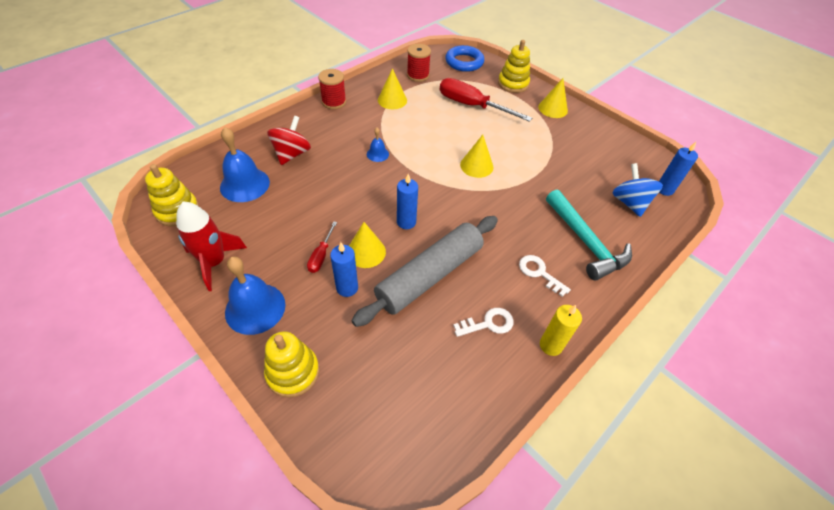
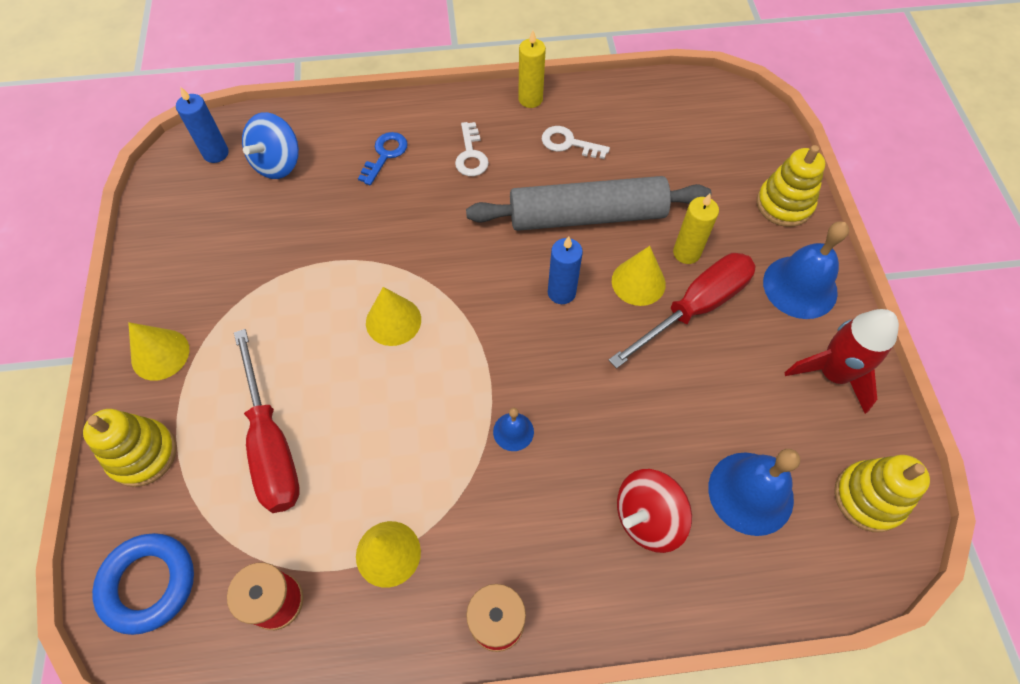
camera: 140 degrees left, 10 degrees up
red screwdriver [307,222,337,273] -> red screwdriver [609,253,756,369], size x2.03
blue candle [330,242,358,297] -> yellow candle [673,193,719,264]
turquoise hammer [546,190,632,280] -> blue key [358,132,408,185]

